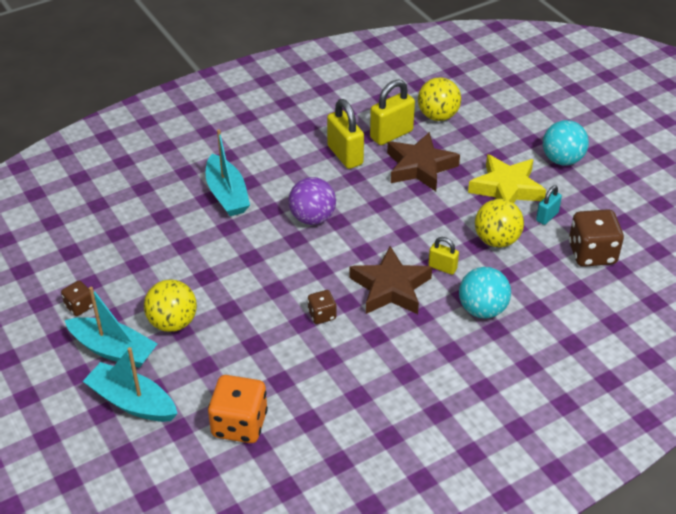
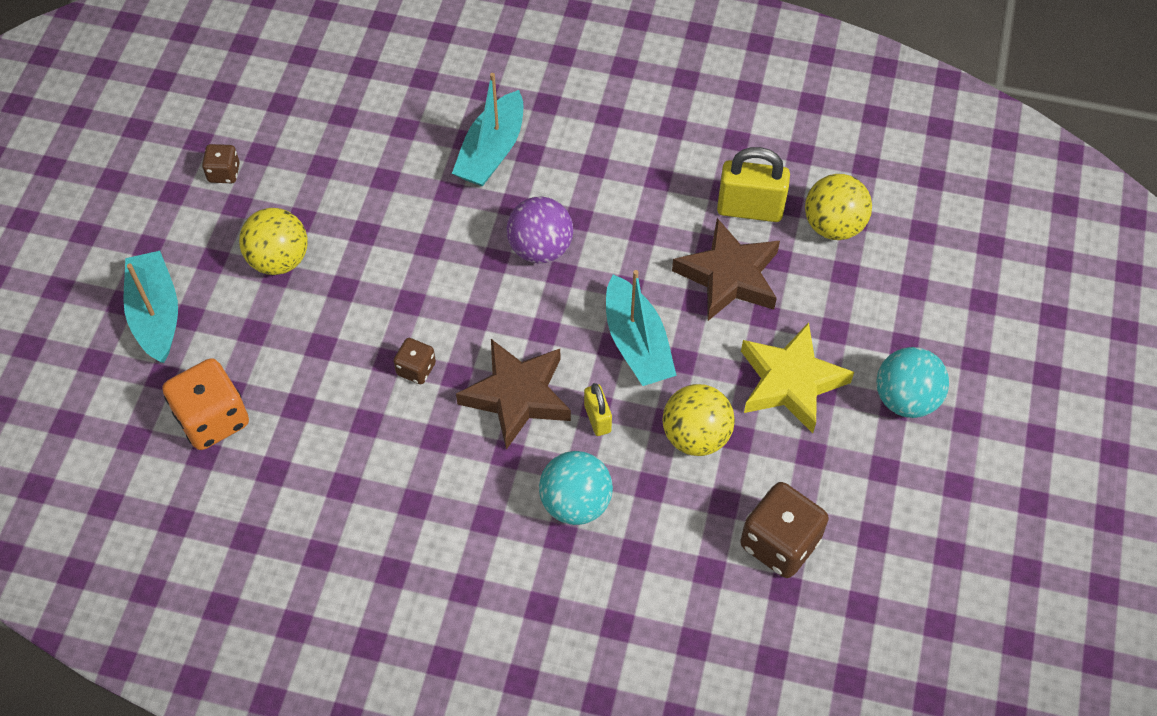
camera: 45 degrees right, 15 degrees up
turquoise boat [65,287,158,368] -> turquoise boat moved to [606,270,677,386]
yellow padlock [327,99,364,169] -> none
turquoise padlock [536,185,562,225] -> none

